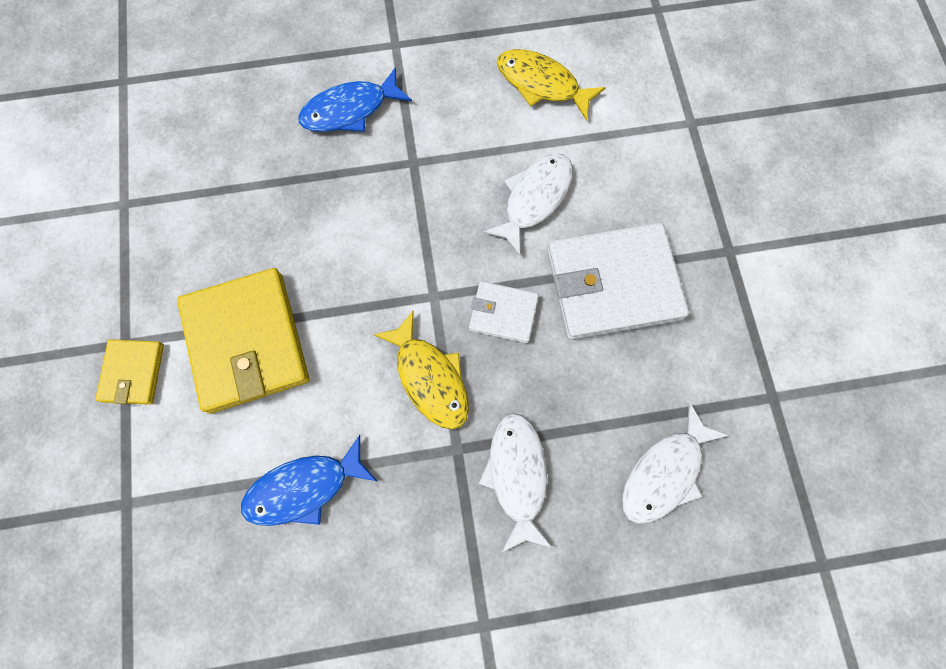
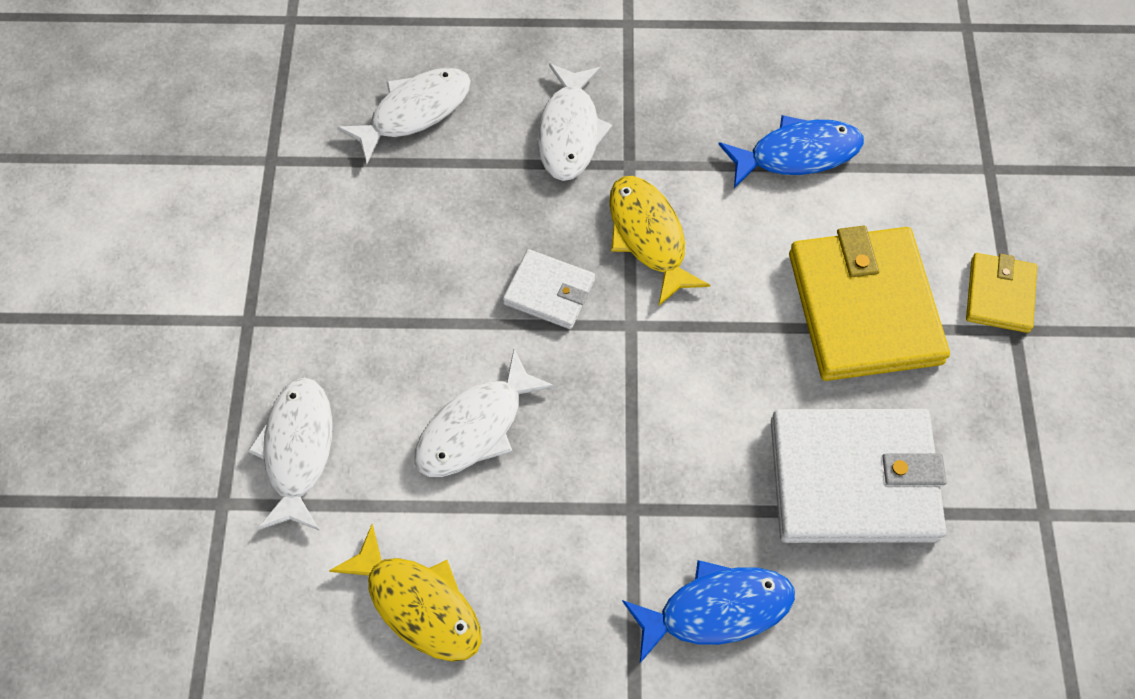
camera: 170 degrees left, 10 degrees down
white wallet [547,223,689,340] -> white wallet moved to [771,409,947,543]
none -> white fish [247,377,332,531]

